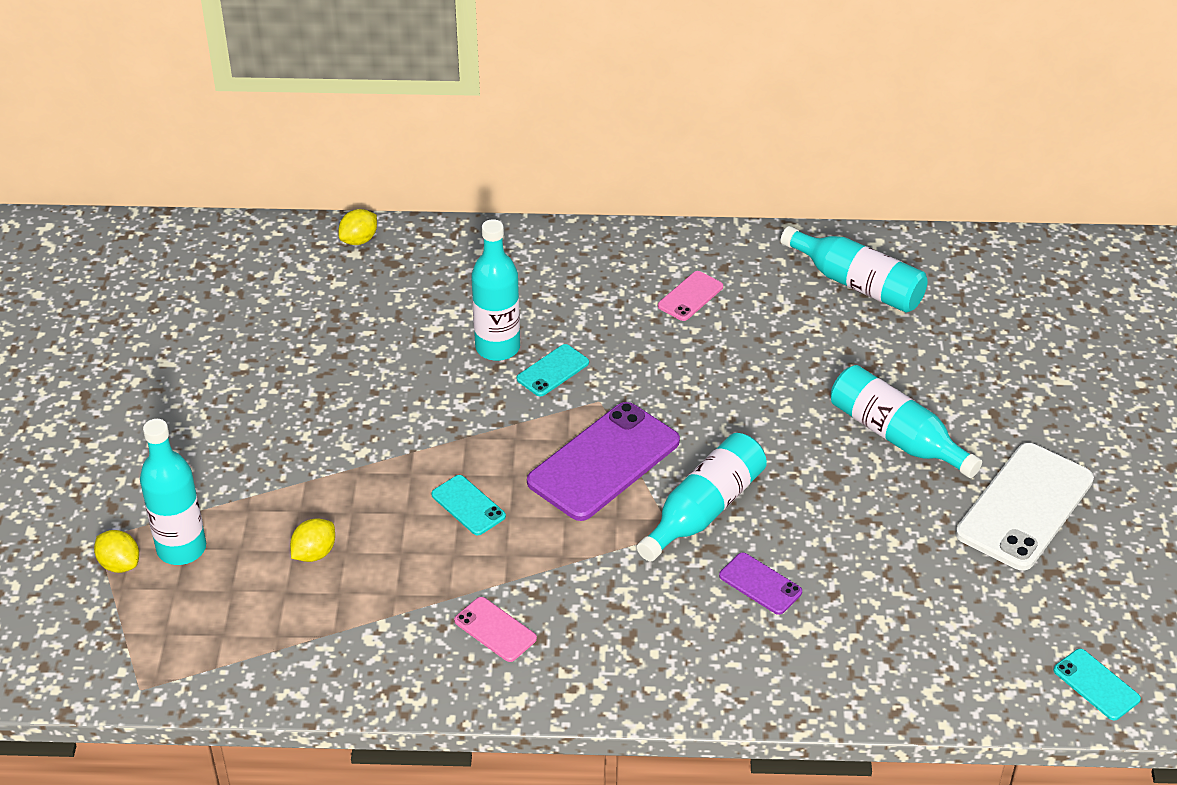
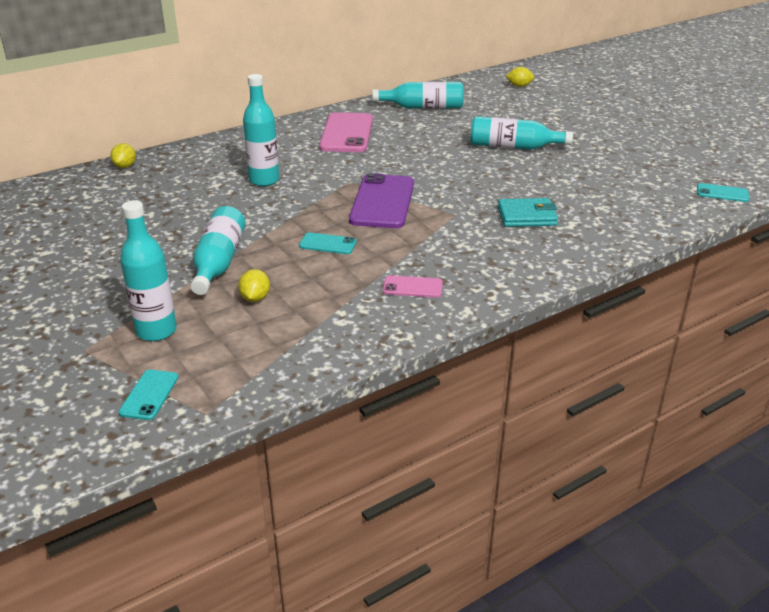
camera: 35 degrees left, 10 degrees down
yellow lemon [94,530,139,573] -> yellow lemon moved to [506,67,534,87]
turquoise phone [517,344,589,397] -> turquoise phone moved to [119,370,178,420]
turquoise bottle [637,433,767,561] -> turquoise bottle moved to [191,206,246,295]
pink phone [658,271,723,321] -> pink phone [319,112,373,152], size x2.06
purple phone [719,552,802,615] -> turquoise wallet [498,198,558,227]
white phone [956,443,1094,570] -> none

